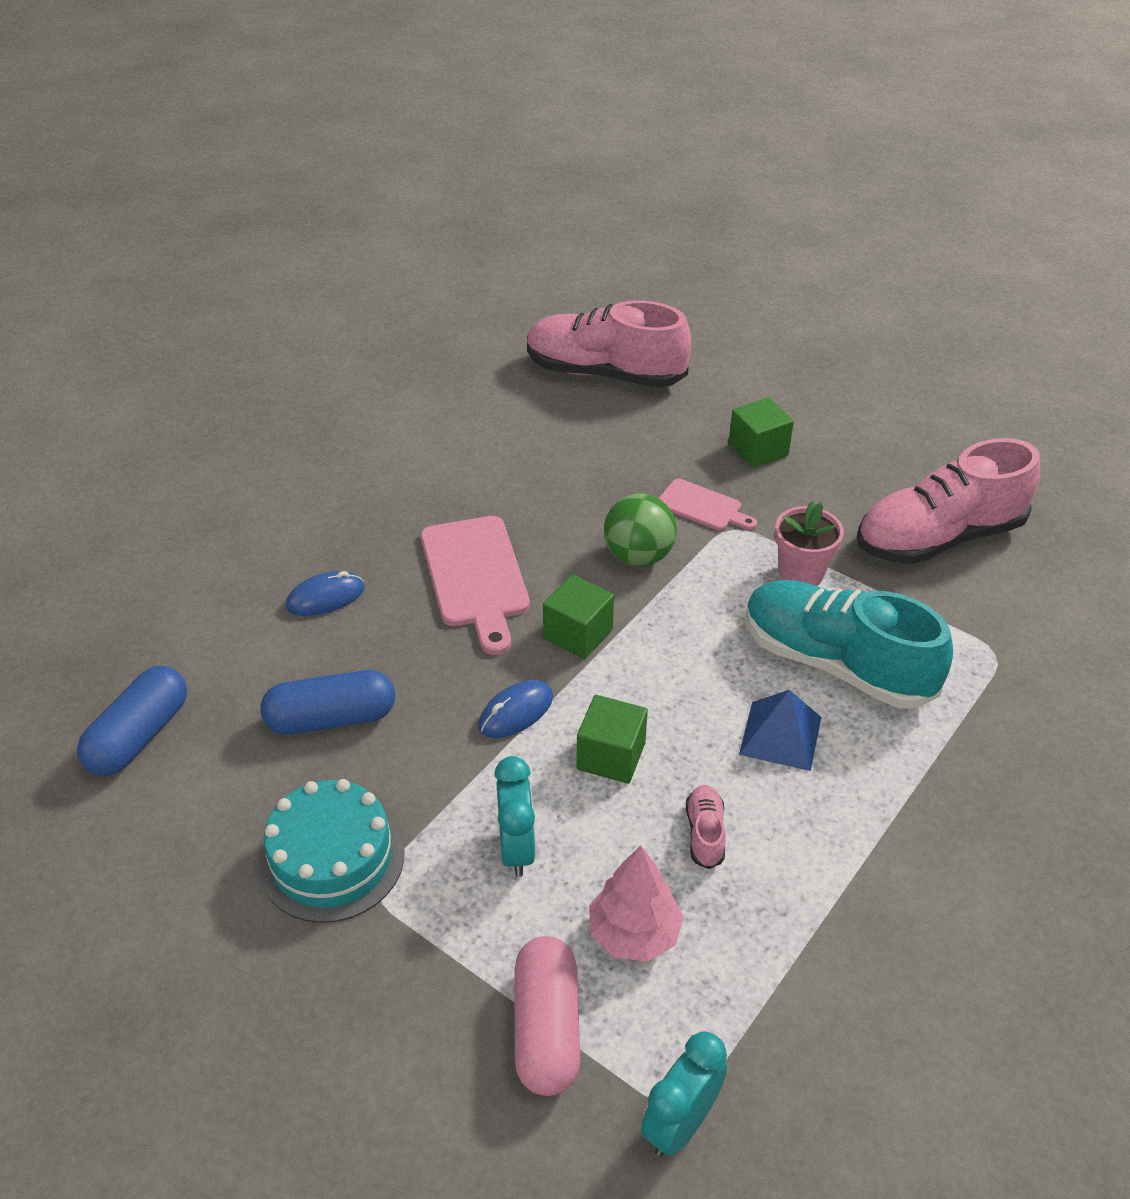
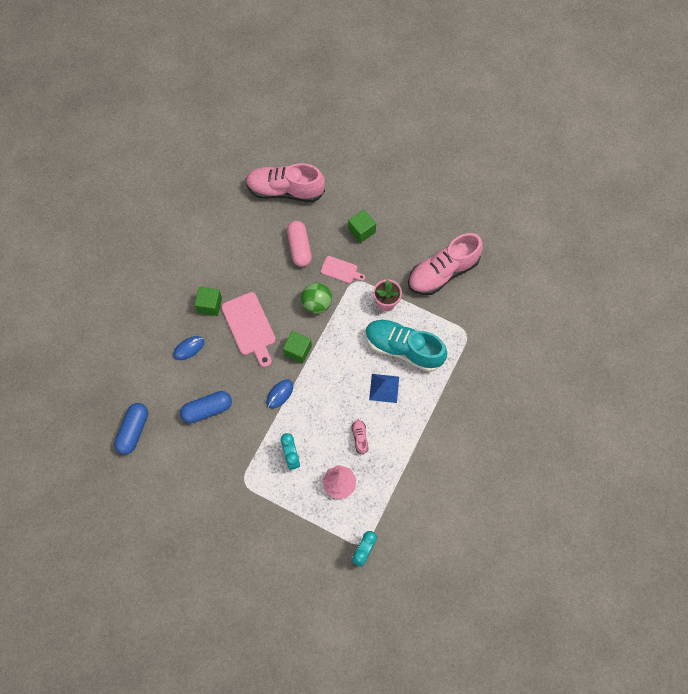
camera: 10 degrees left, 25 degrees up
turquoise cake [259,779,404,923] -> none
pink capsule [515,936,580,1096] -> pink capsule moved to [287,221,312,267]
green cube [577,695,648,784] -> green cube moved to [195,287,222,316]

